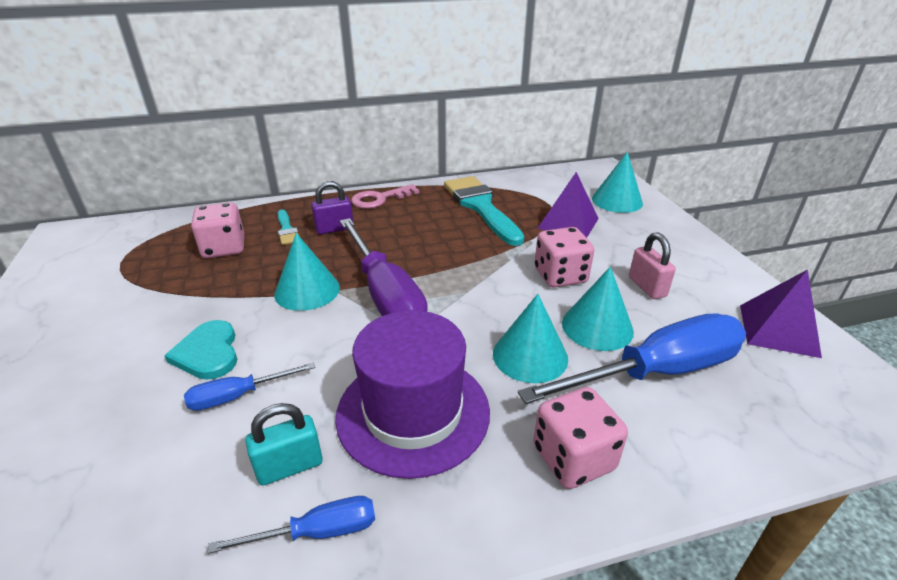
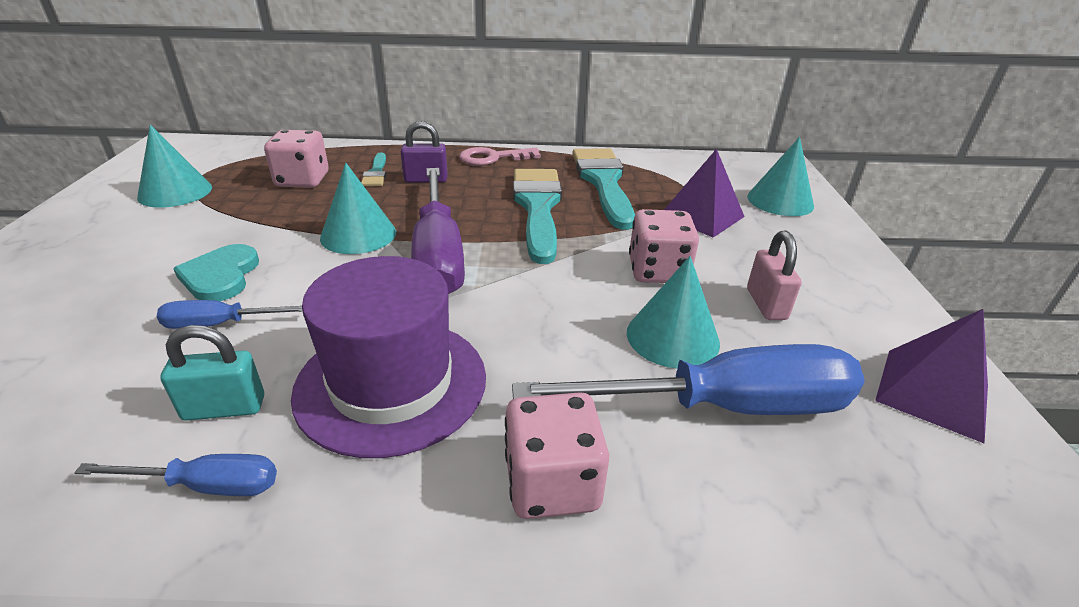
camera: 15 degrees right, 0 degrees up
turquoise cone [493,294,568,383] -> turquoise cone moved to [137,125,212,208]
none -> turquoise brush [513,169,562,264]

